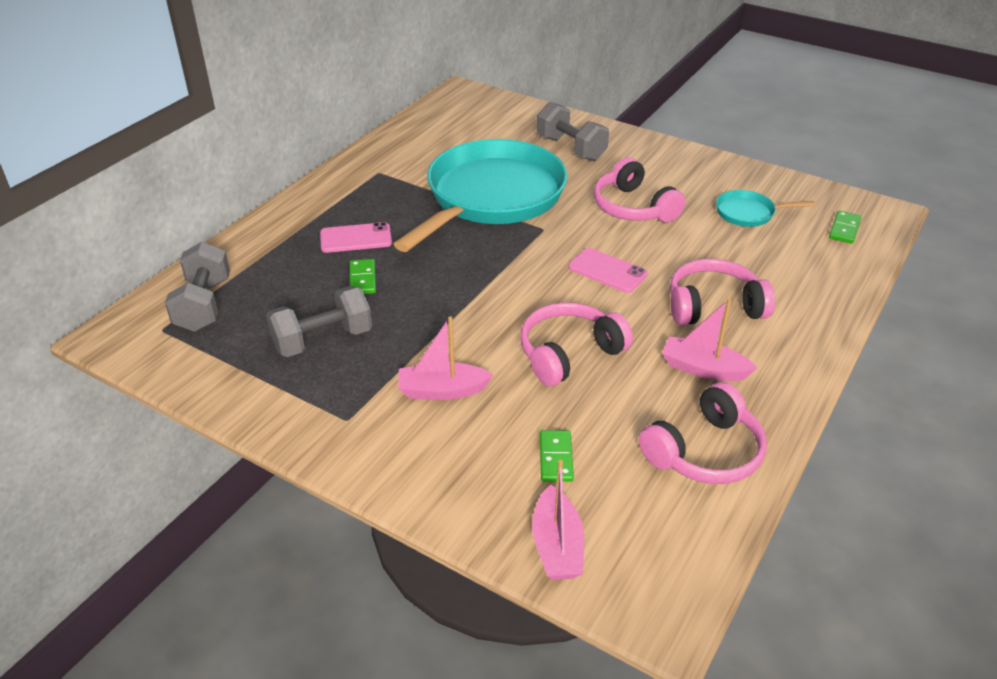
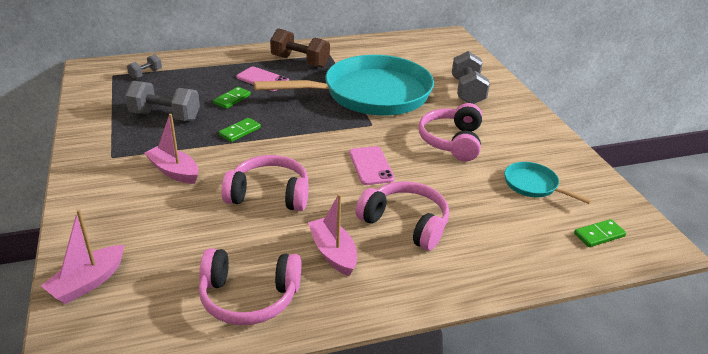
camera: 40 degrees right, 5 degrees down
grey dumbbell [165,242,230,332] -> grey dumbbell [127,54,162,79], size x0.53
green domino [540,430,574,482] -> green domino moved to [219,118,261,142]
none -> brown dumbbell [270,28,330,68]

